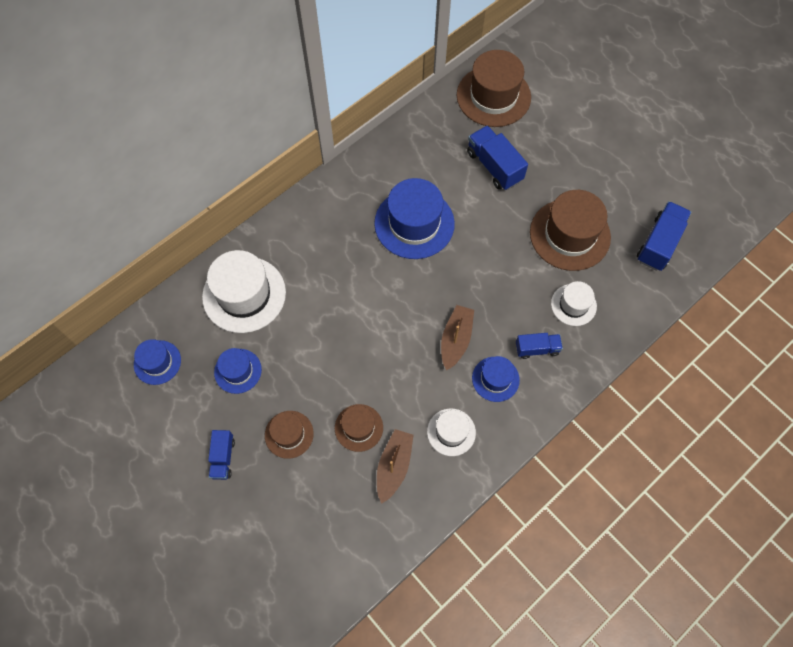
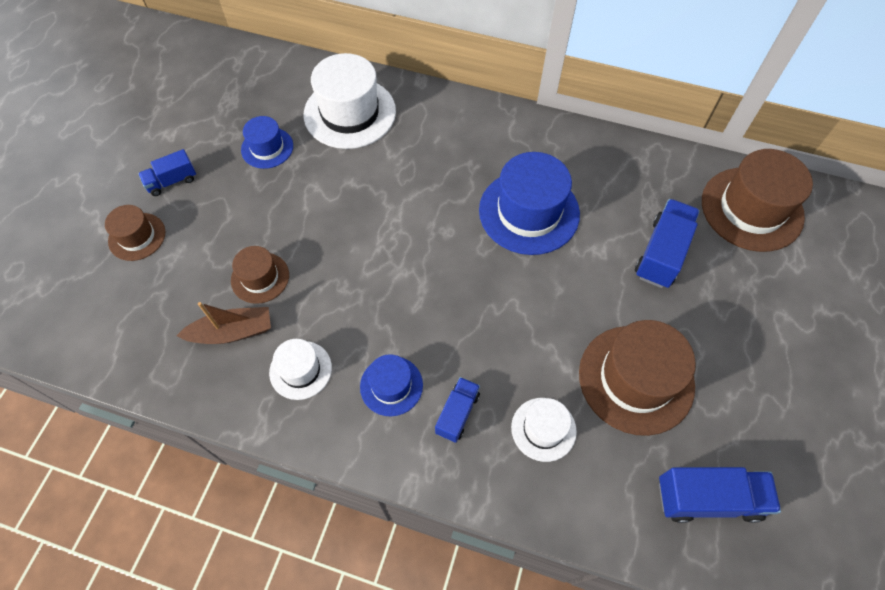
camera: 60 degrees right, 5 degrees down
blue hat [134,339,181,385] -> none
brown hat [265,411,314,459] -> brown hat moved to [105,205,165,261]
brown boat [441,305,474,370] -> none
blue truck [516,333,563,359] -> blue truck turned 120 degrees counterclockwise [435,377,480,443]

